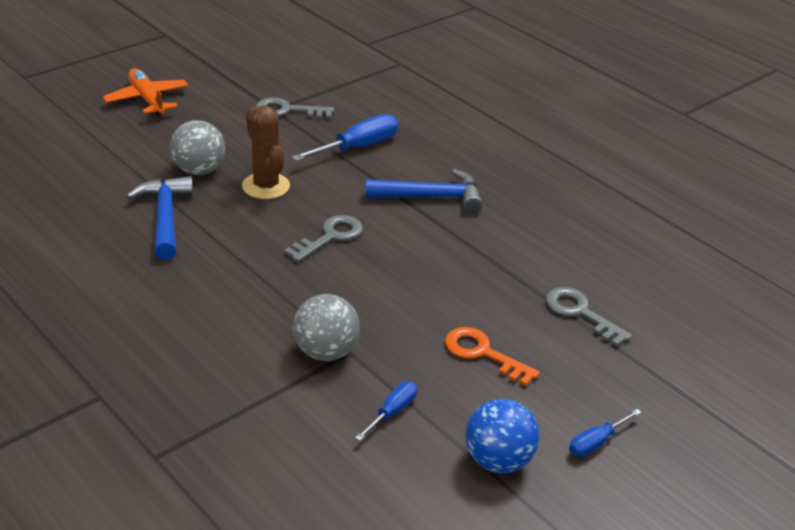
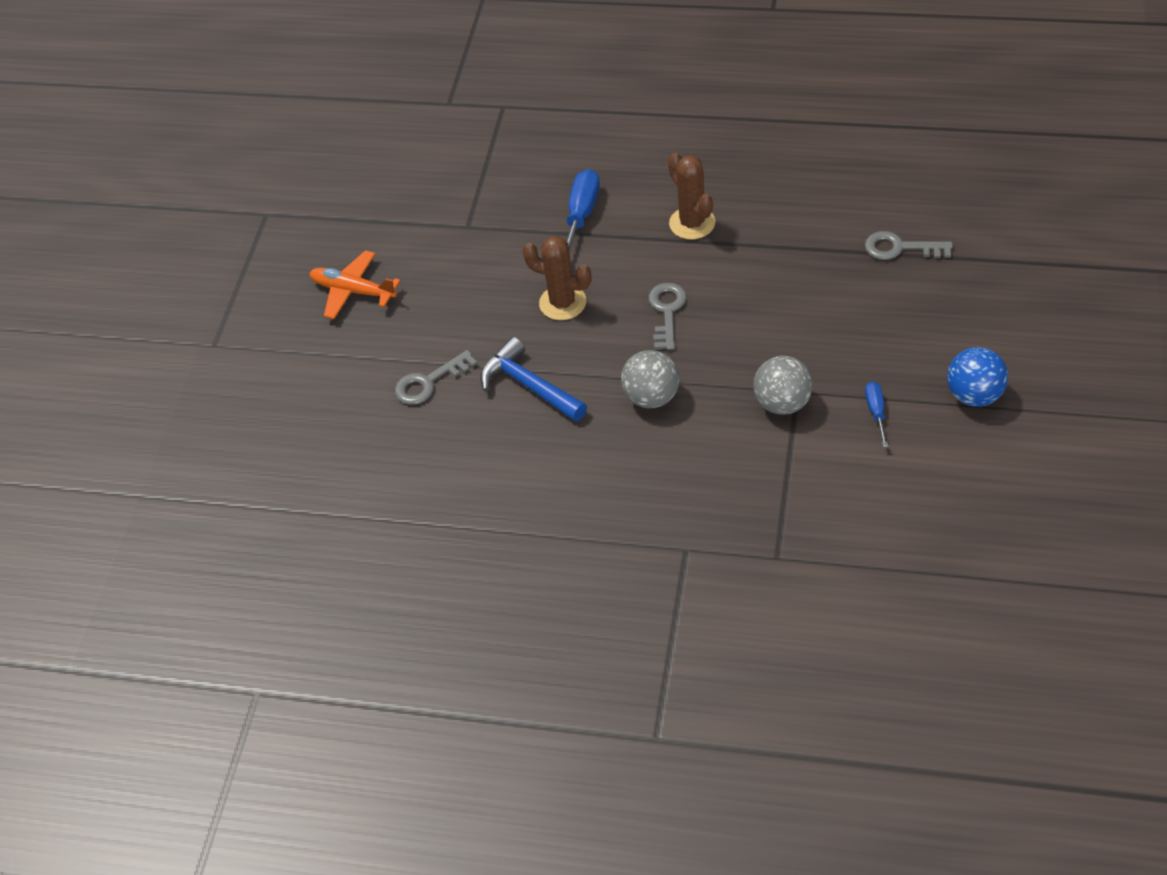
camera: 30 degrees left, 15 degrees up
grey ball [170,120,225,175] -> grey ball moved to [621,350,679,408]
grey key [256,98,334,118] -> grey key moved to [395,350,477,405]
blue hammer [365,169,483,213] -> brown cactus [668,153,715,239]
orange key [445,327,540,386] -> none
blue screwdriver [569,409,642,457] -> none

